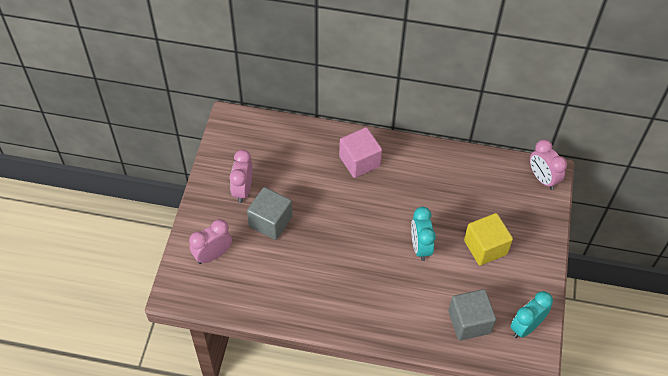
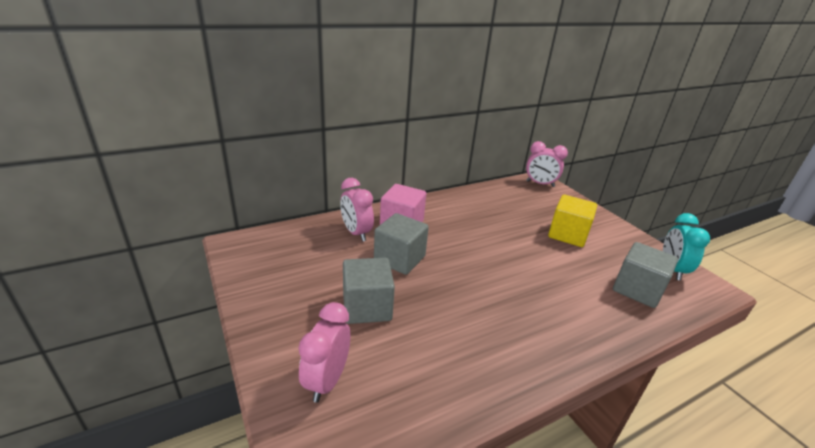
camera: 40 degrees left, 25 degrees down
pink clock [229,150,253,203] -> pink clock moved to [340,178,374,242]
turquoise clock [411,207,436,261] -> none
none -> grey cube [374,213,429,275]

